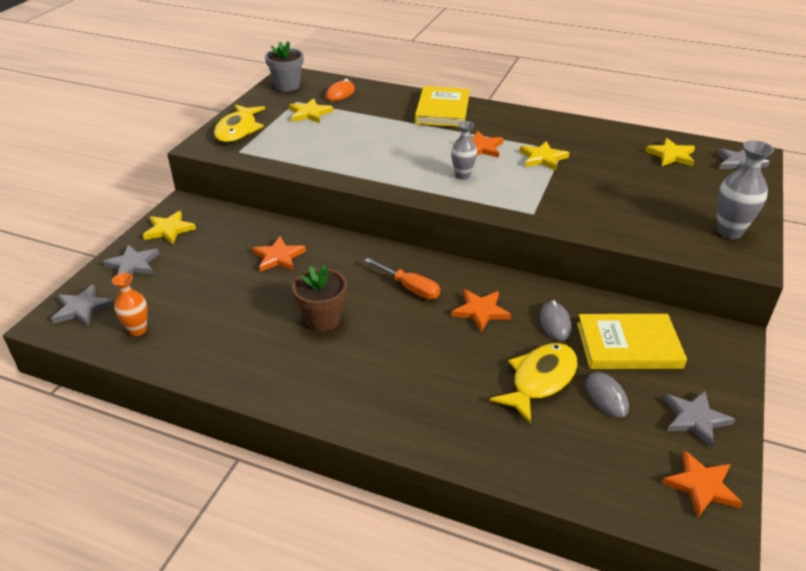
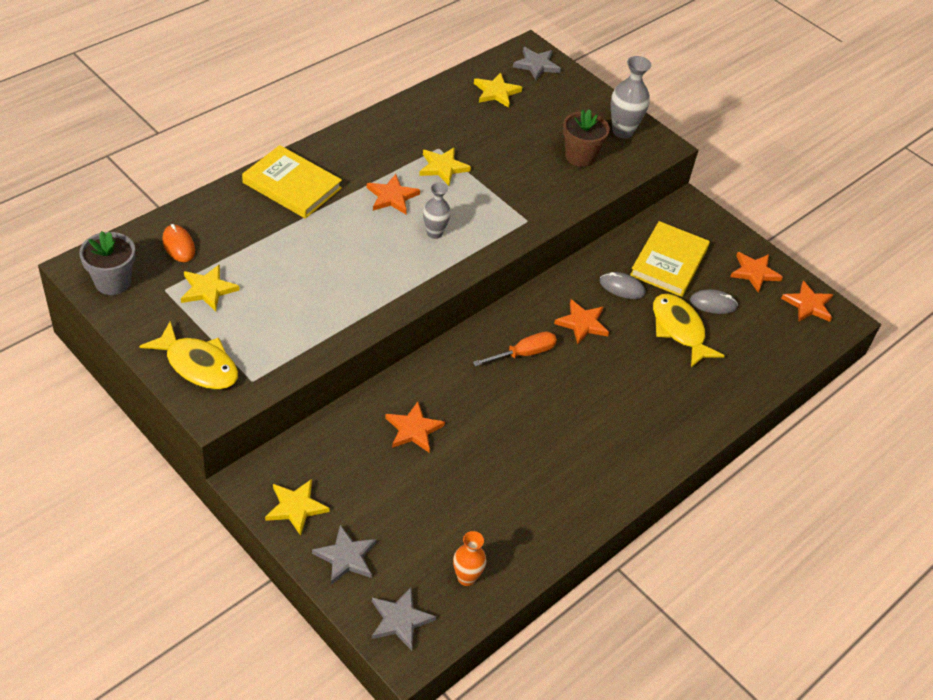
camera: 70 degrees left, 10 degrees up
brown flower pot [292,265,347,331] -> brown flower pot moved to [563,109,610,167]
grey star [664,391,735,448] -> orange star [730,252,783,293]

